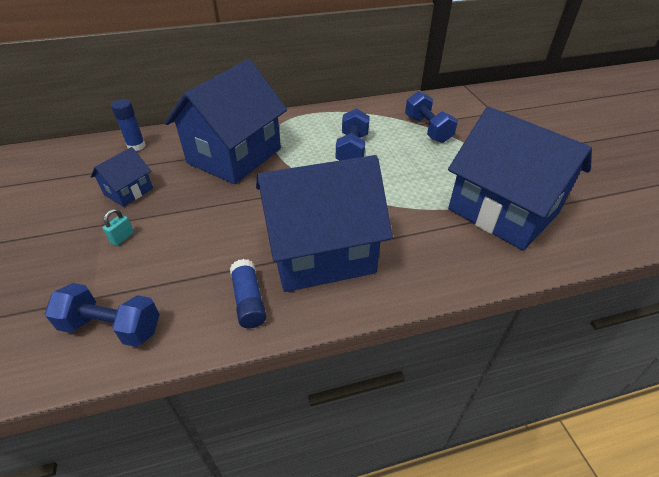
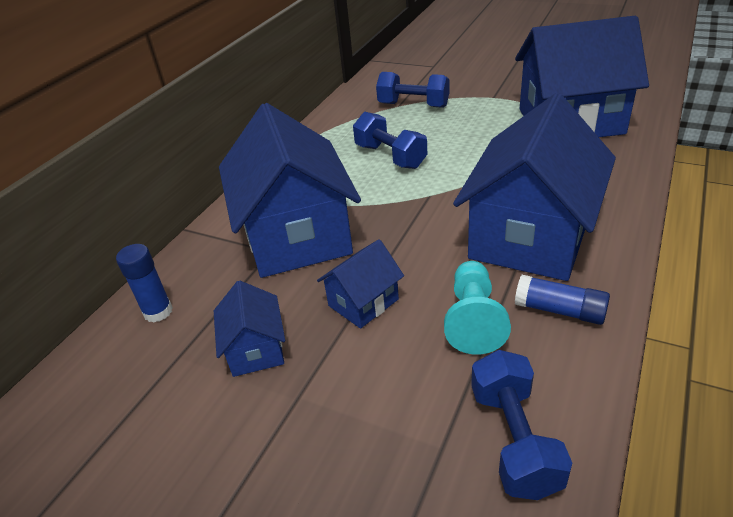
camera: 45 degrees left, 5 degrees down
blue dumbbell [45,283,160,347] -> blue dumbbell turned 60 degrees counterclockwise [471,350,572,500]
turquoise padlock [103,209,134,246] -> none
none -> blue house [317,239,404,329]
none -> turquoise pawn [444,261,511,355]

